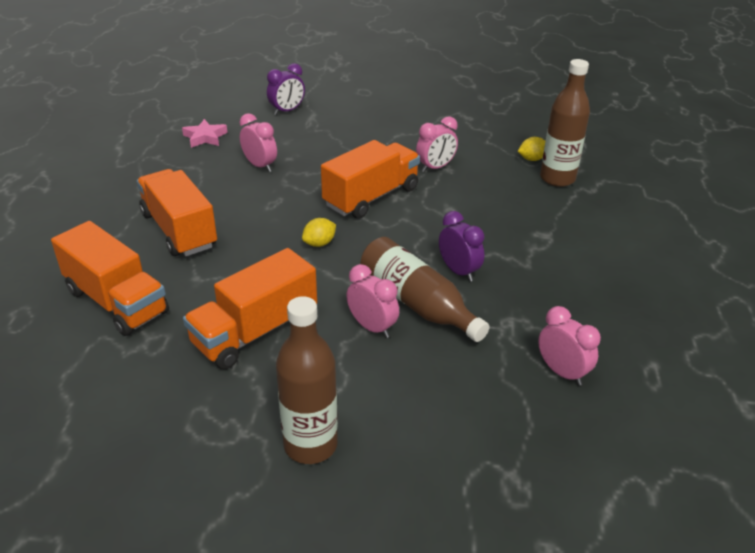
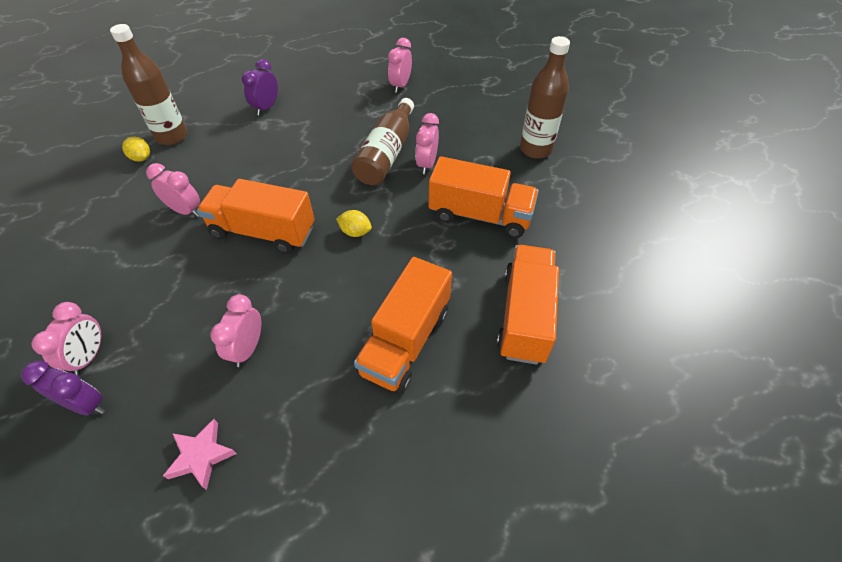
camera: 120 degrees left, 15 degrees up
purple clock [439,211,484,282] -> purple clock moved to [242,59,278,116]
none -> pink clock [32,302,102,375]

